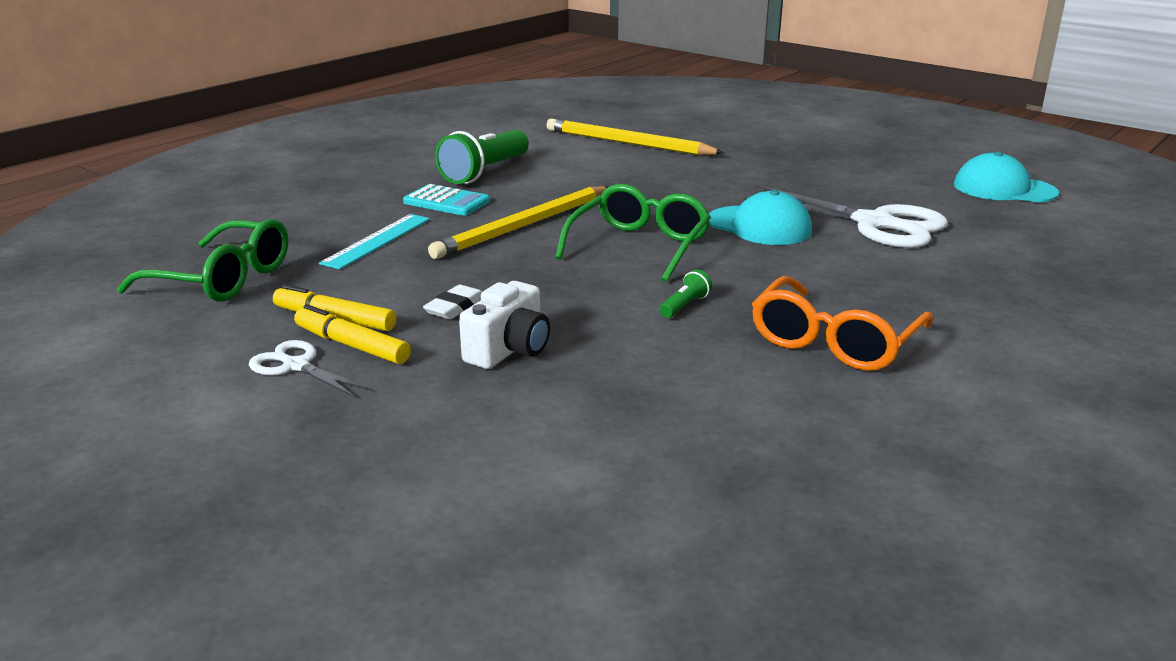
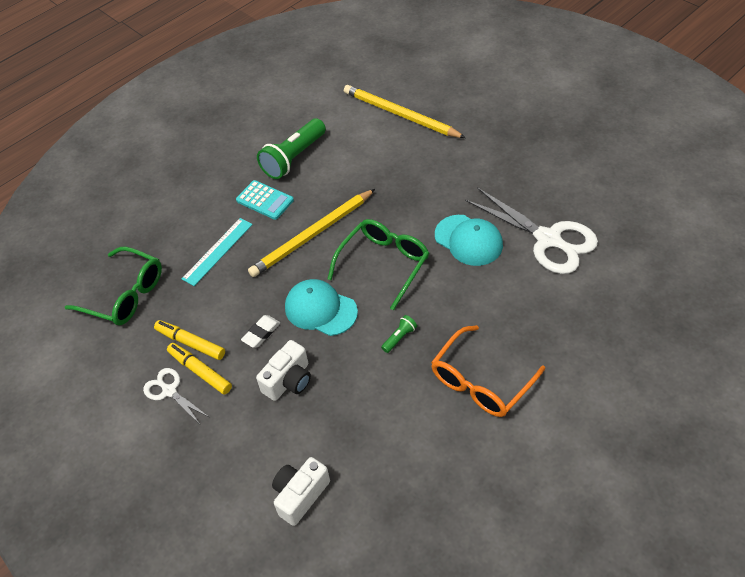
camera: 10 degrees right, 25 degrees up
turquoise cap [954,152,1059,202] -> turquoise cap moved to [285,279,358,336]
none -> white camera [272,457,330,526]

